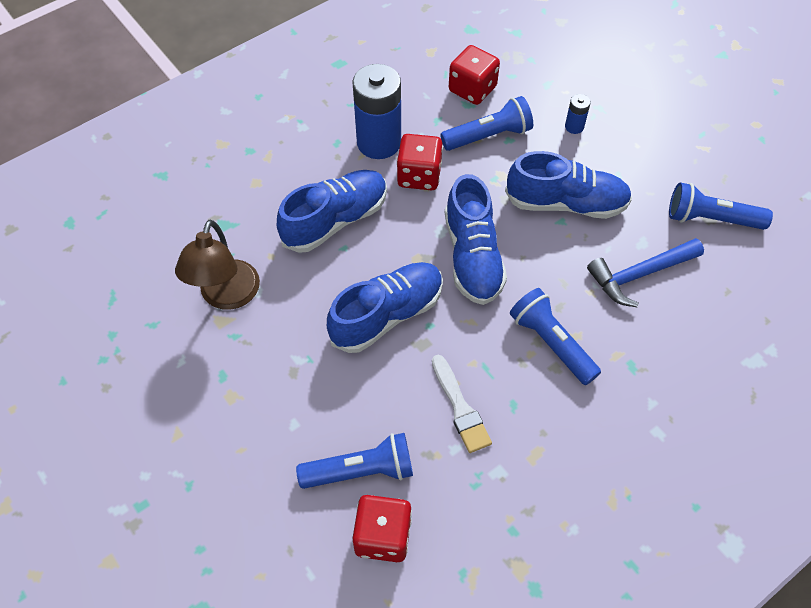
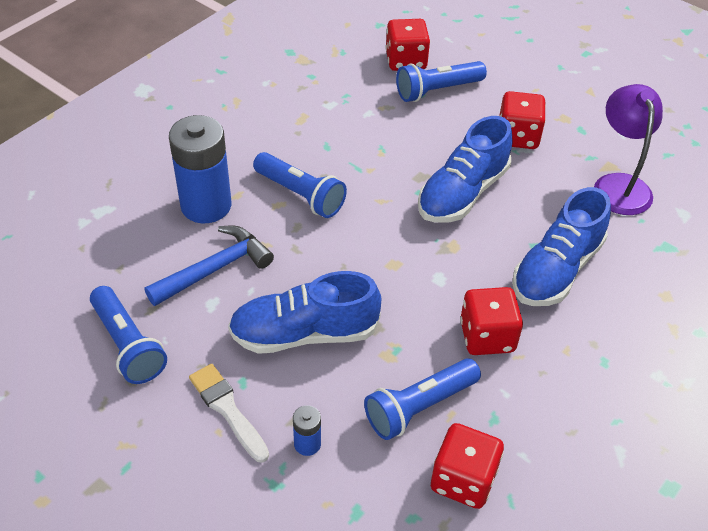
camera: 165 degrees right, 10 degrees down
brown lamp [175,220,260,310] -> purple lamp [594,84,663,215]
blue battery [352,64,401,159] -> blue battery moved to [169,115,231,223]
white brush [432,355,492,453] -> white brush moved to [189,364,269,462]
blue shoe [445,174,507,305] -> none
blue flashlight [669,182,773,230] -> blue flashlight turned 60 degrees clockwise [90,286,167,384]
none -> red dice [499,91,546,149]

